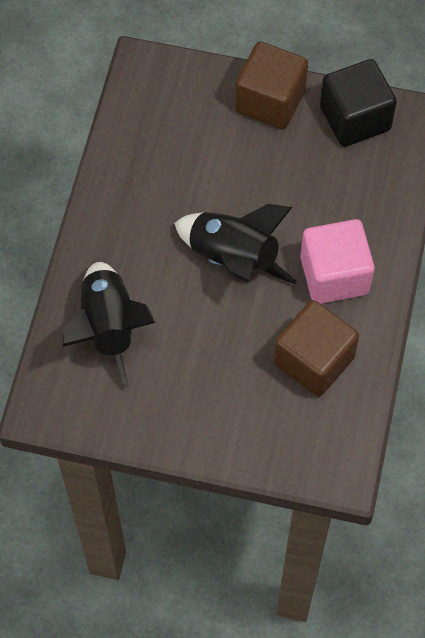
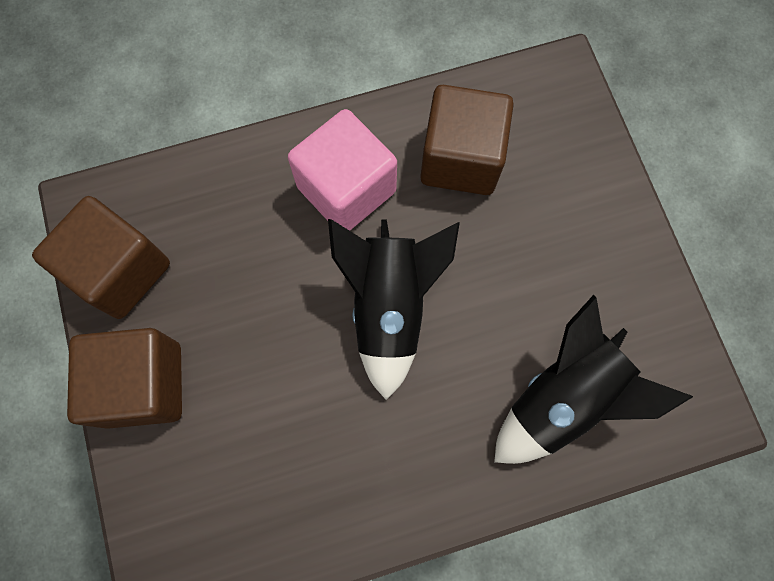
camera: 120 degrees left, 10 degrees up
black cube [320,59,397,147] -> brown cube [32,196,170,319]

